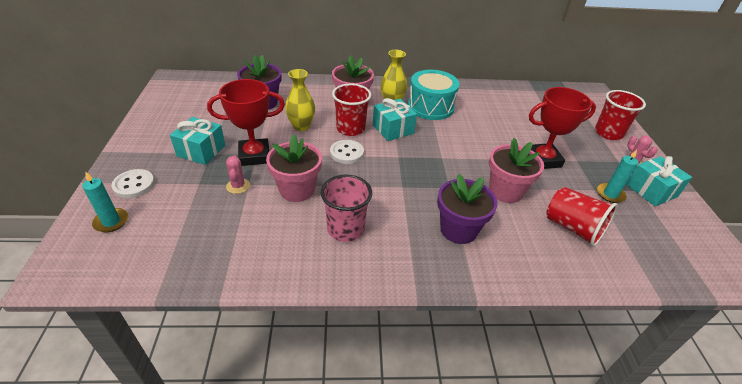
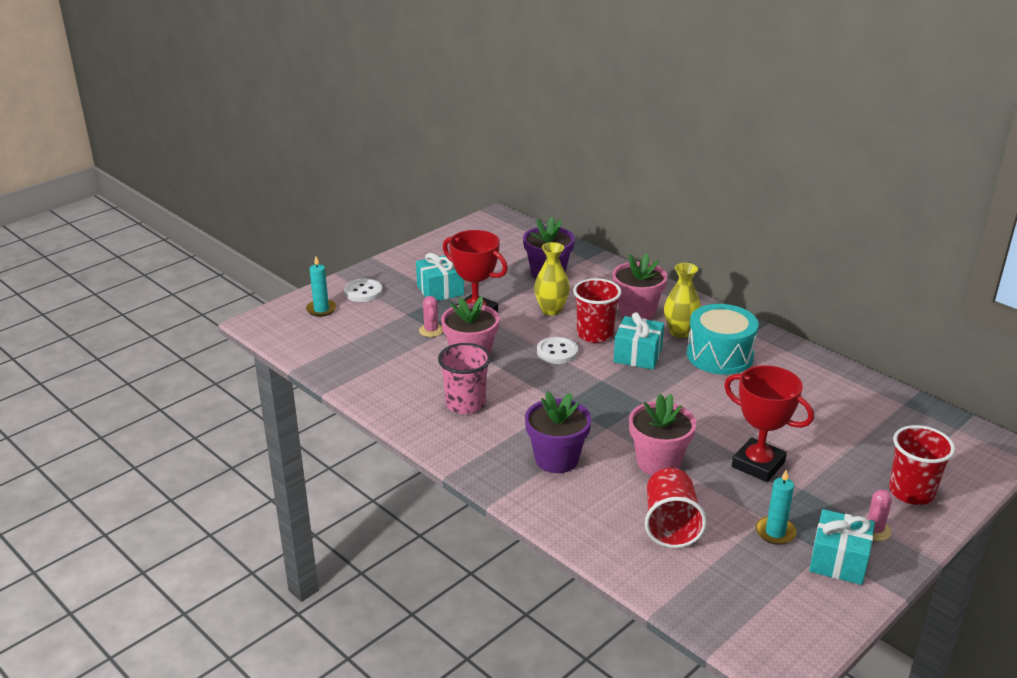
camera: 50 degrees right, 10 degrees down
pink cactus [226,155,250,194] -> pink cactus turned 45 degrees counterclockwise [419,296,443,337]

